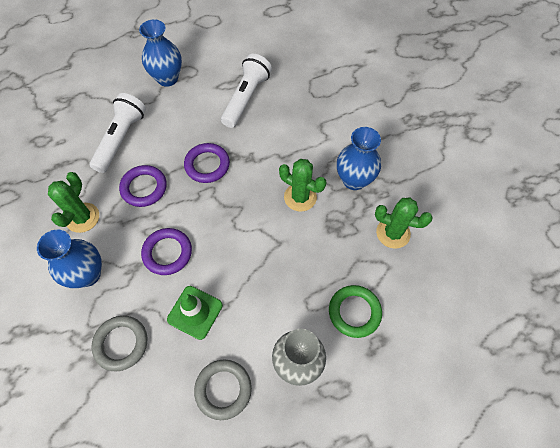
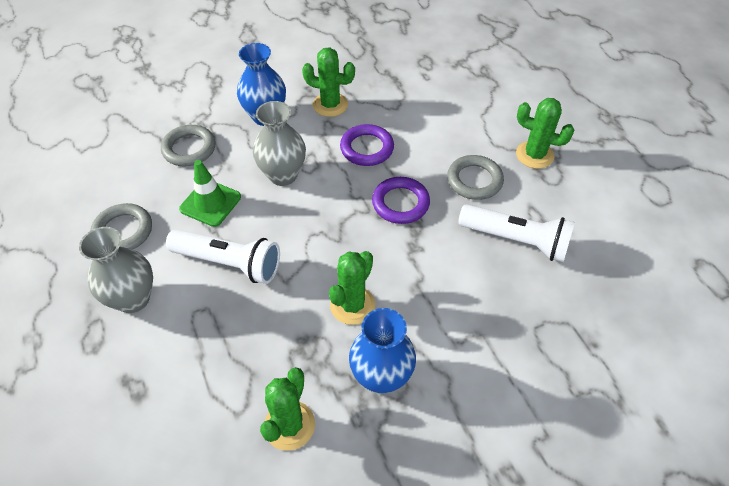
camera: 90 degrees right, 10 degrees down
white flashlight [89,93,146,173] -> white flashlight moved to [166,229,280,284]
blue vase [139,19,182,87] -> green cactus [516,98,574,169]
purple ring [141,228,192,275] -> grey vase [253,101,306,186]
green ring [329,285,382,338] -> none
none -> grey ring [447,155,504,200]

